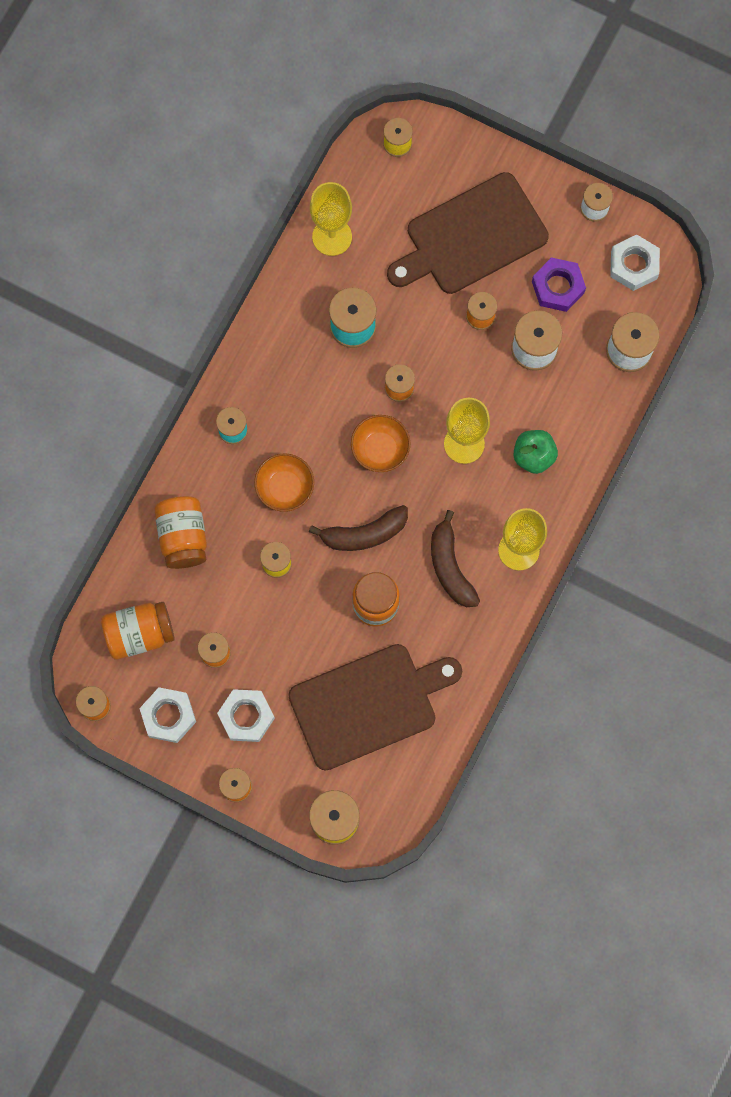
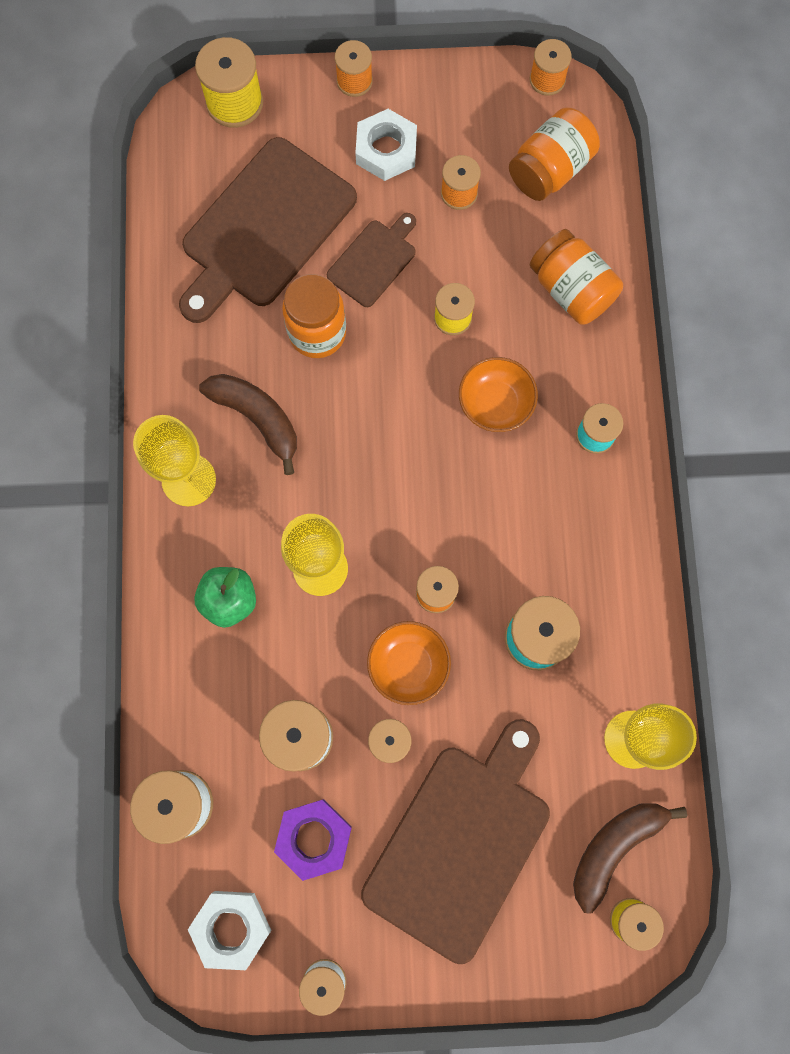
camera: 150 degrees right, 0 degrees up
white nut [139,687,196,743] -> none
brown banana [309,505,408,551] -> brown banana moved to [573,803,687,913]
orange bowl [351,415,411,472] -> orange bowl moved to [367,621,451,705]
none -> brown cutting board [327,213,416,307]

